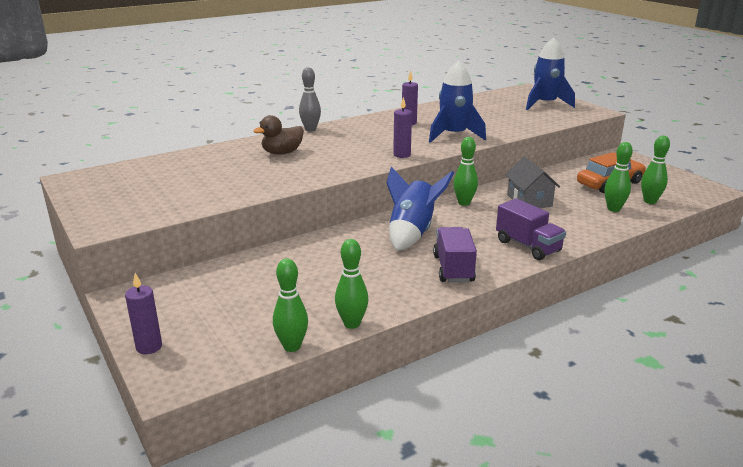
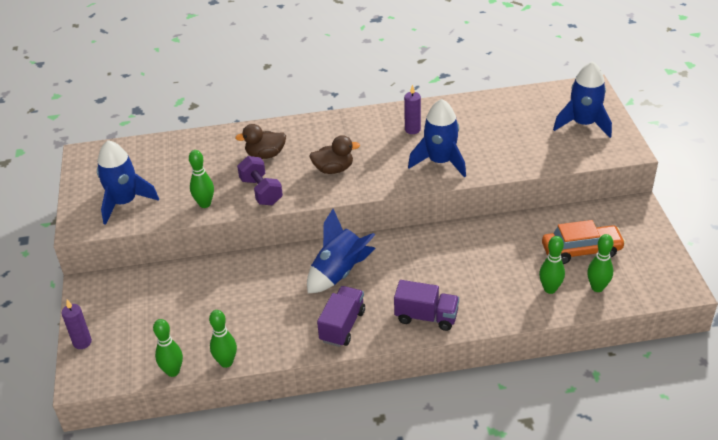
camera: 25 degrees right, 15 degrees up
grey bowling pin [299,67,321,132] -> none
purple candle [393,97,412,158] -> none
green bowling pin [453,137,478,206] -> green bowling pin moved to [189,150,214,208]
purple truck [496,199,566,260] -> purple truck turned 60 degrees counterclockwise [394,280,459,331]
grey house [505,156,560,208] -> none
none -> blue rocket [97,140,159,225]
none -> purple dumbbell [237,156,283,205]
none -> brown duck [309,135,360,174]

